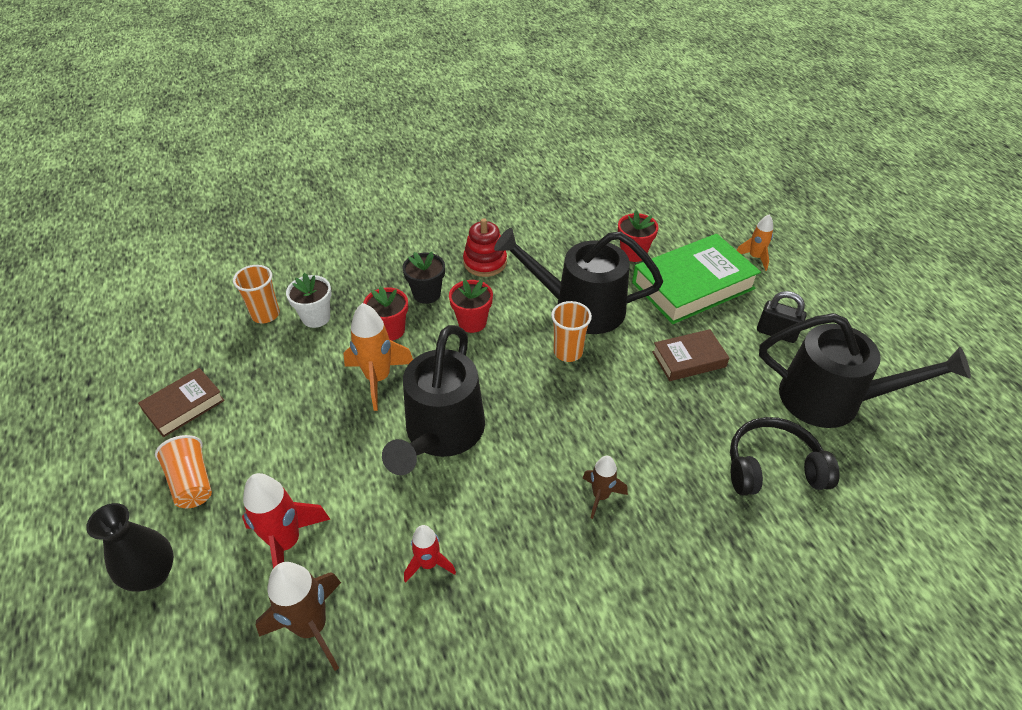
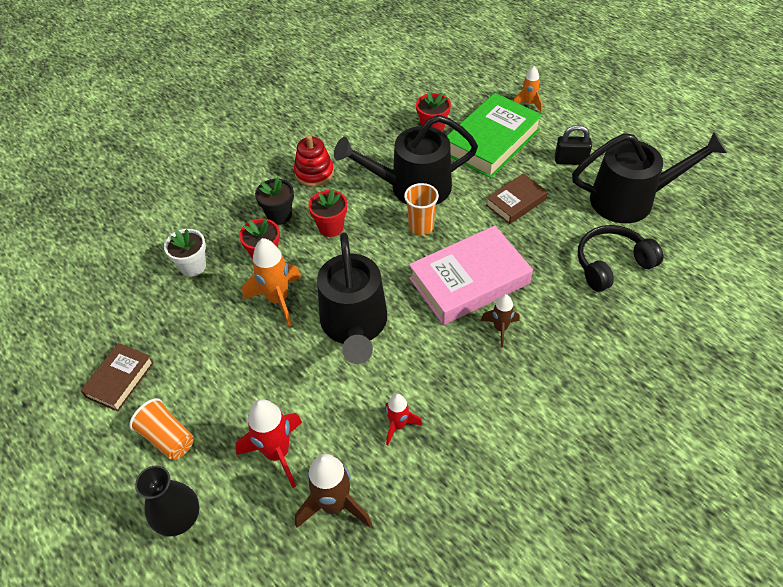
camera: 20 degrees left, 5 degrees up
orange cup [233,265,280,323] -> none
none -> pink book [409,226,533,325]

